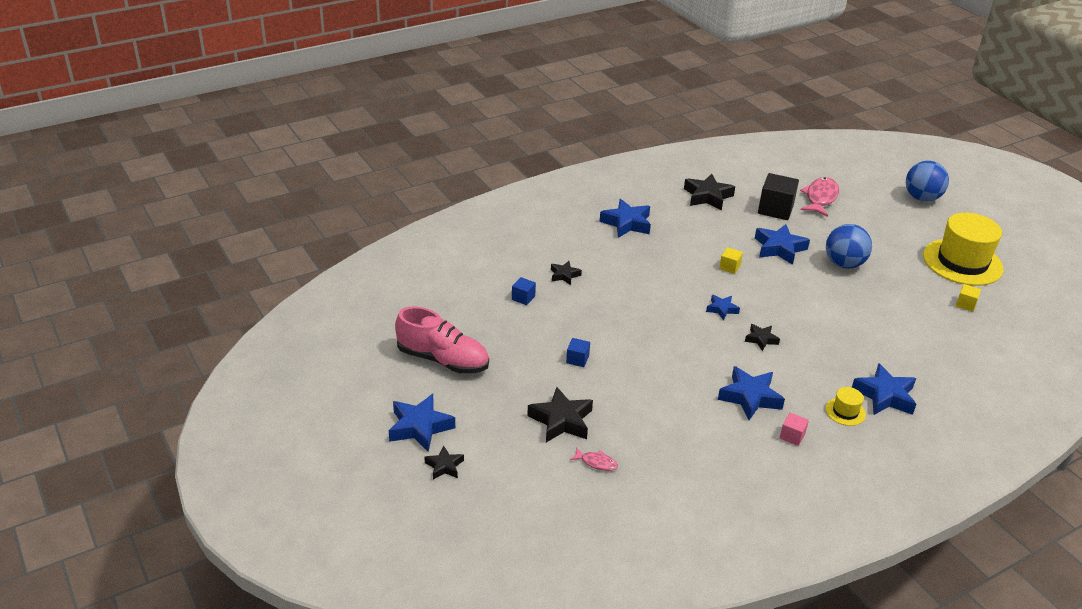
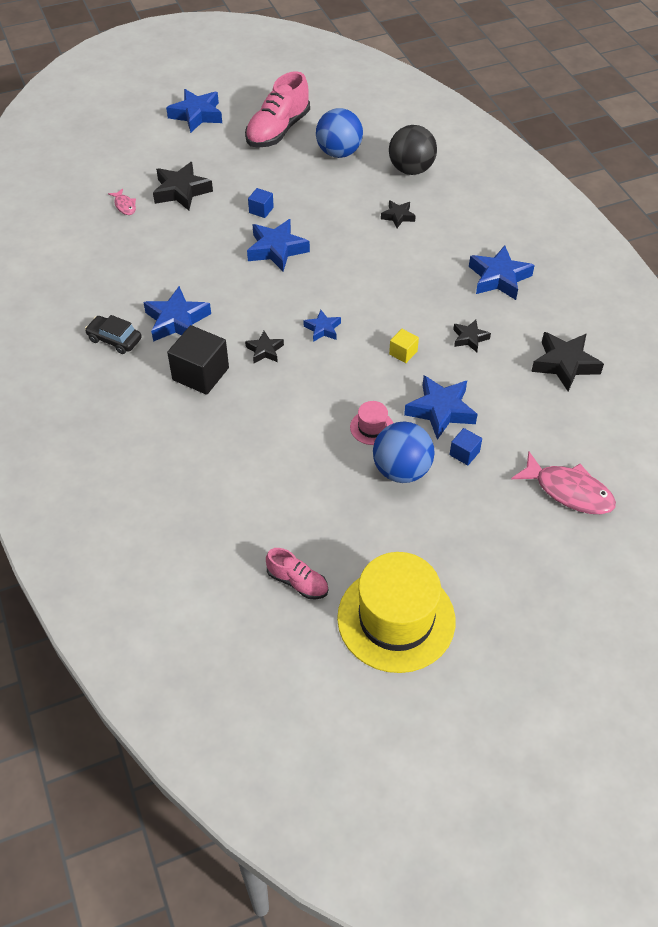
camera: 100 degrees right, 15 degrees up
black star [424,446,464,479] -> black star moved to [453,320,491,352]
blue cube [512,277,536,305] -> blue cube moved to [450,428,482,465]
pink fish [570,447,618,471] -> pink fish turned 60 degrees counterclockwise [108,189,136,215]
black cube [758,173,799,220] -> black cube moved to [167,325,229,395]
pink cube [780,413,809,446] -> black car [85,315,142,354]
yellow hat [825,387,866,426] -> none
blue star [852,363,916,415] -> blue star moved to [247,219,310,272]
blue ball [906,161,949,202] -> blue ball moved to [316,108,363,158]
yellow cube [956,284,981,312] -> pink shoe [266,548,328,599]
none -> pink hat [350,401,393,445]
none -> black ball [389,125,437,175]

